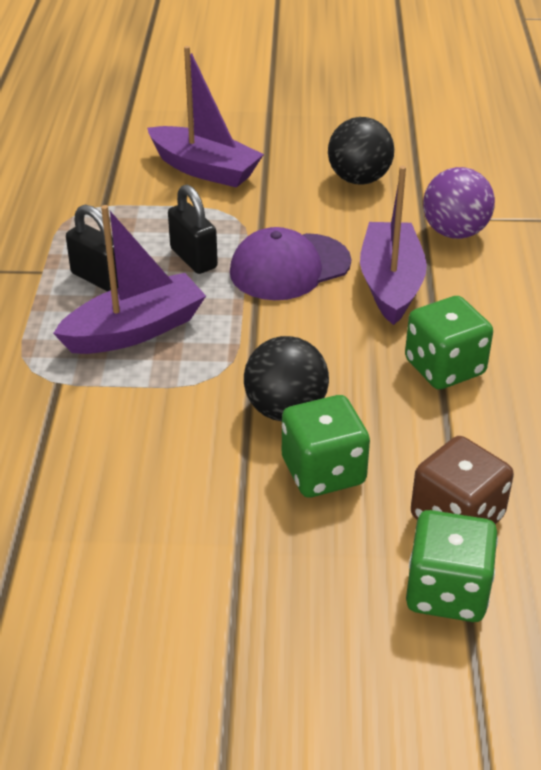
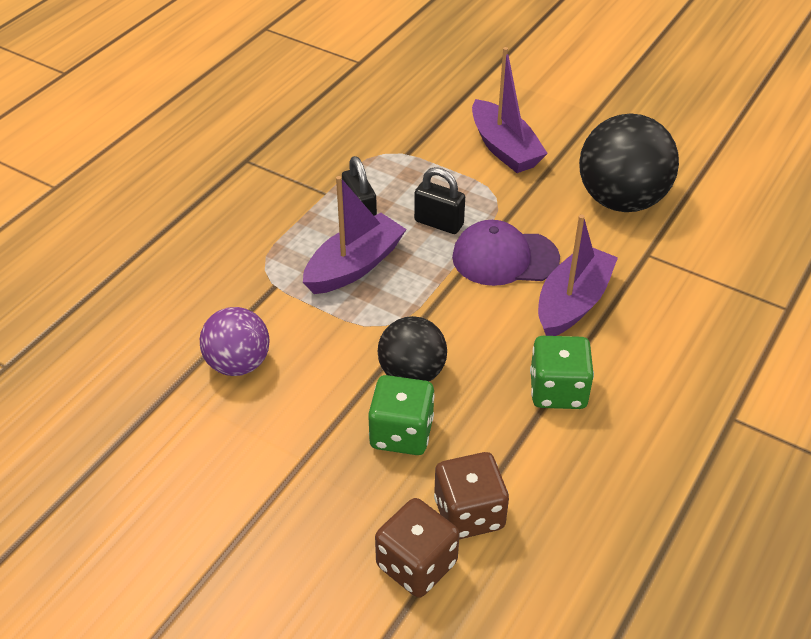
camera: 30 degrees right, 5 degrees up
purple boat [53,205,206,354] -> purple boat turned 45 degrees counterclockwise [303,176,407,294]
black padlock [168,185,218,274] -> black padlock turned 60 degrees counterclockwise [414,167,465,234]
black ball [328,117,394,185] -> black ball [579,113,679,212], size x1.62
green dice [406,510,498,622] -> brown dice [375,498,460,598]
purple ball [423,167,495,239] -> purple ball moved to [200,307,269,376]

